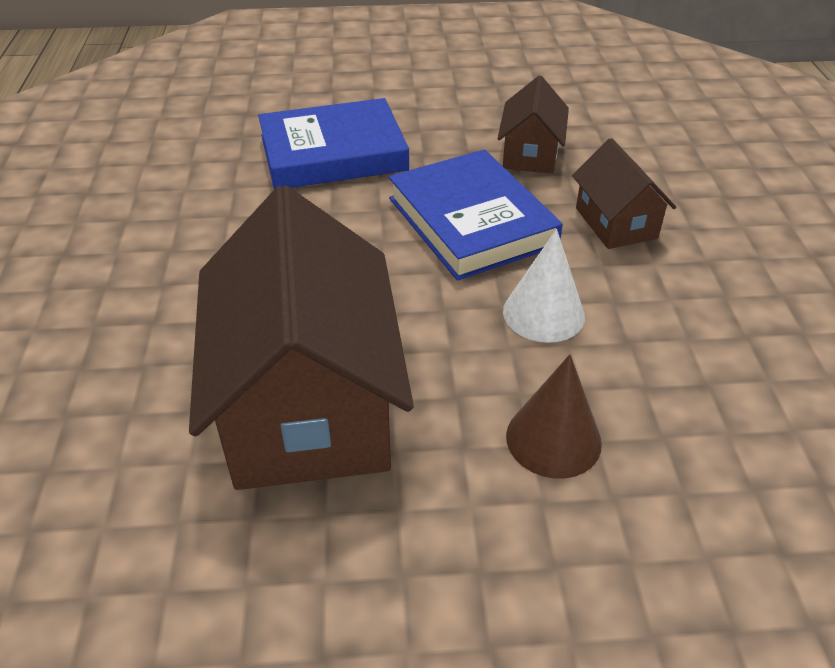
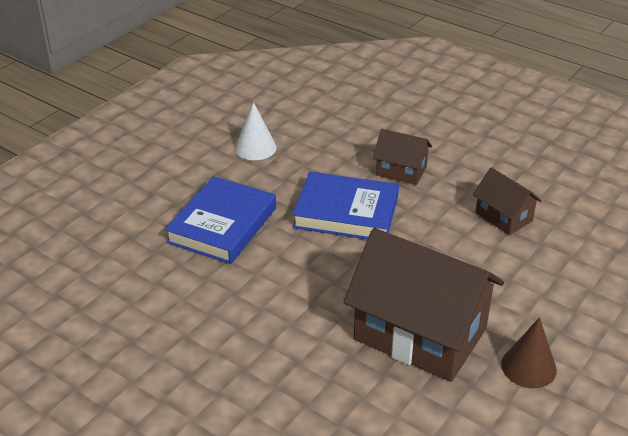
camera: 50 degrees left, 5 degrees down
brown house [498,76,569,174] -> brown house moved to [473,167,542,235]
white cone [503,229,585,343] -> white cone moved to [235,102,277,160]
brown cone [506,354,602,479] -> brown cone moved to [501,317,557,388]

